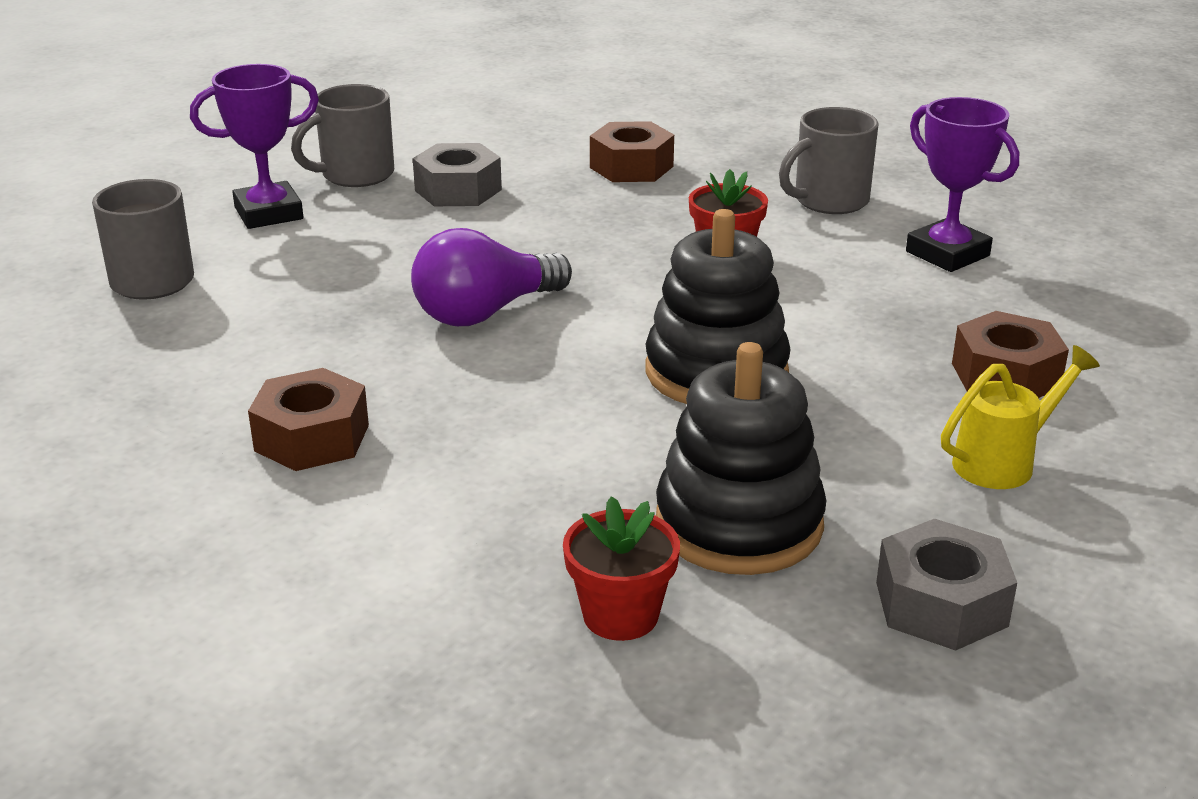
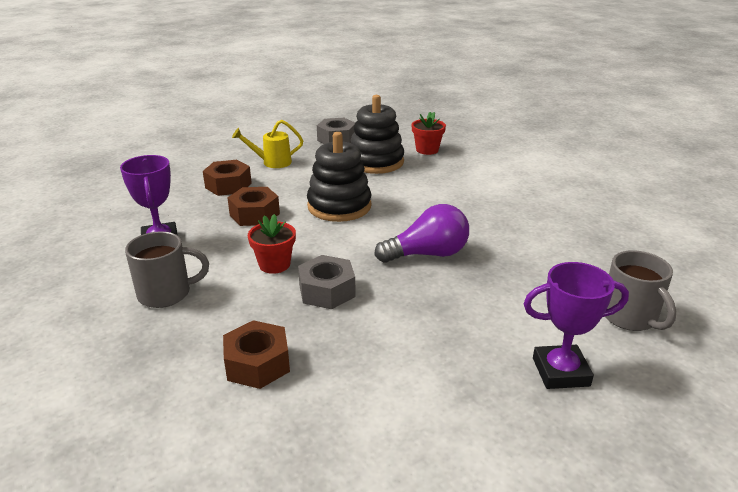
camera: 160 degrees left, 0 degrees up
brown nut [248,368,369,471] -> brown nut moved to [228,187,280,226]
grey mug [291,84,394,187] -> none
grey nut [413,143,502,206] -> grey nut moved to [298,255,356,309]

